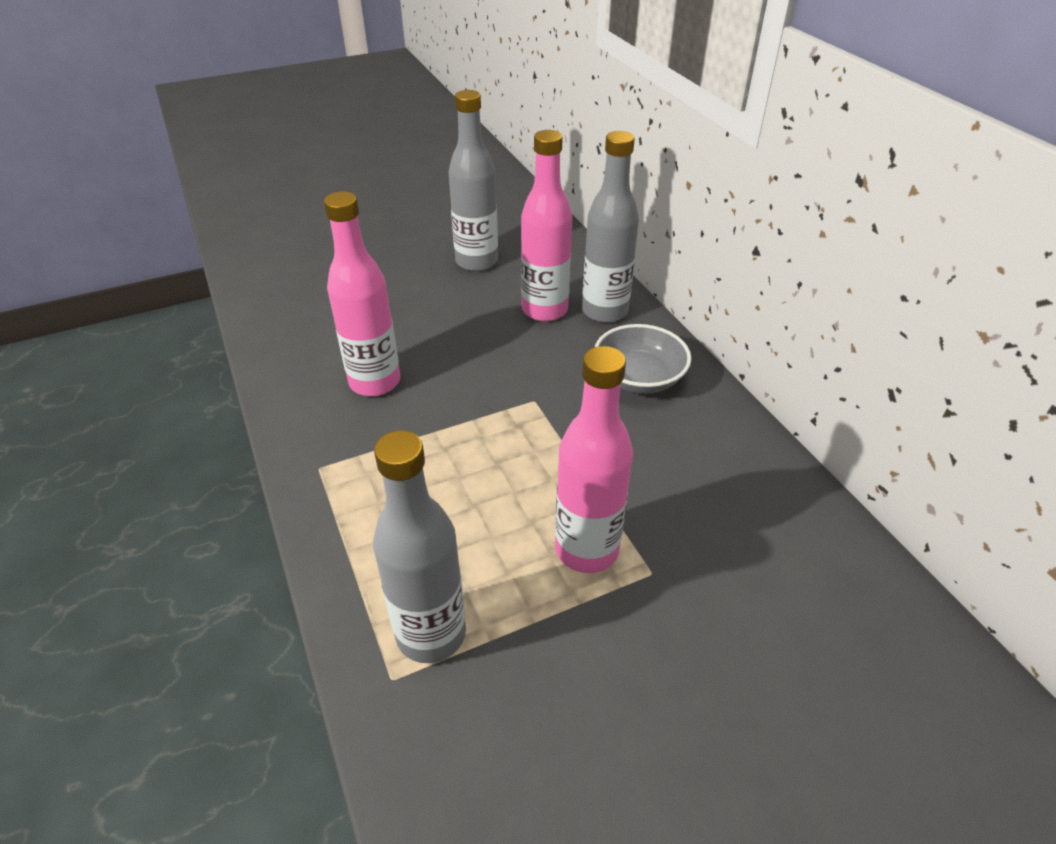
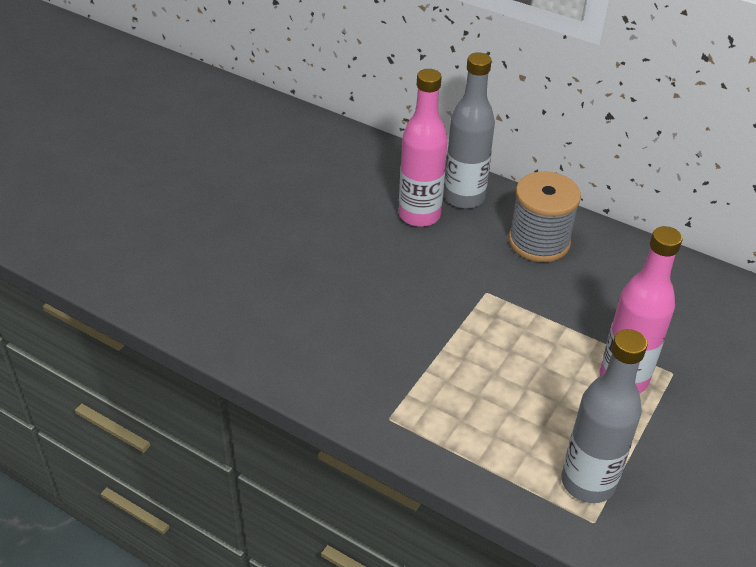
camera: 35 degrees left, 0 degrees up
pink bottle [324,192,400,396] -> none
grey bottle [449,90,498,272] -> none
grey bowl [595,324,691,394] -> grey spool [508,171,581,262]

